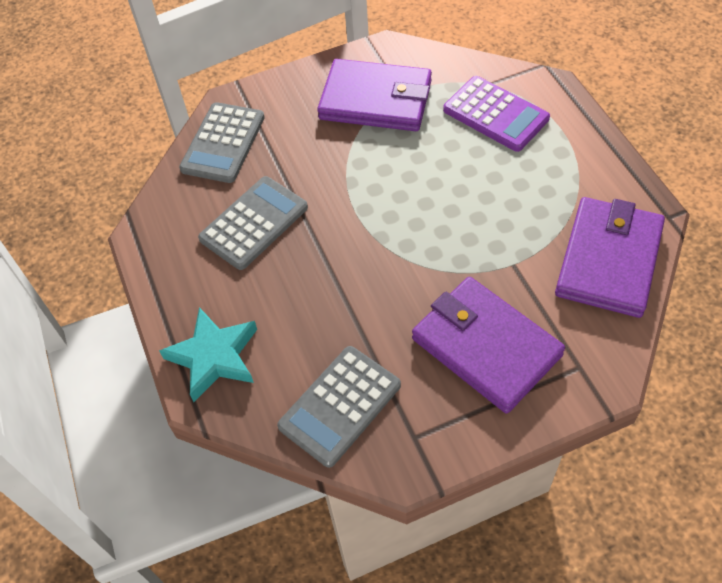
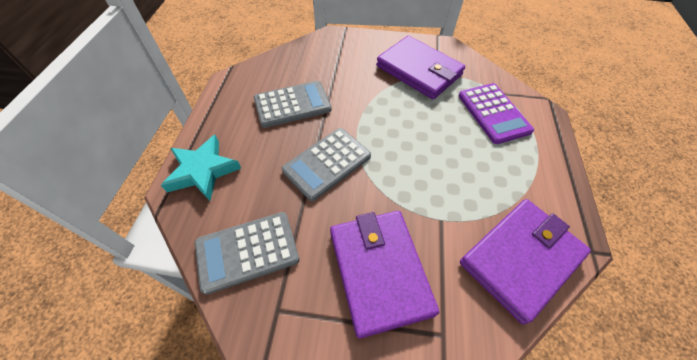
camera: 25 degrees right, 0 degrees up
grey calculator [179,102,265,183] -> grey calculator moved to [282,128,371,201]

